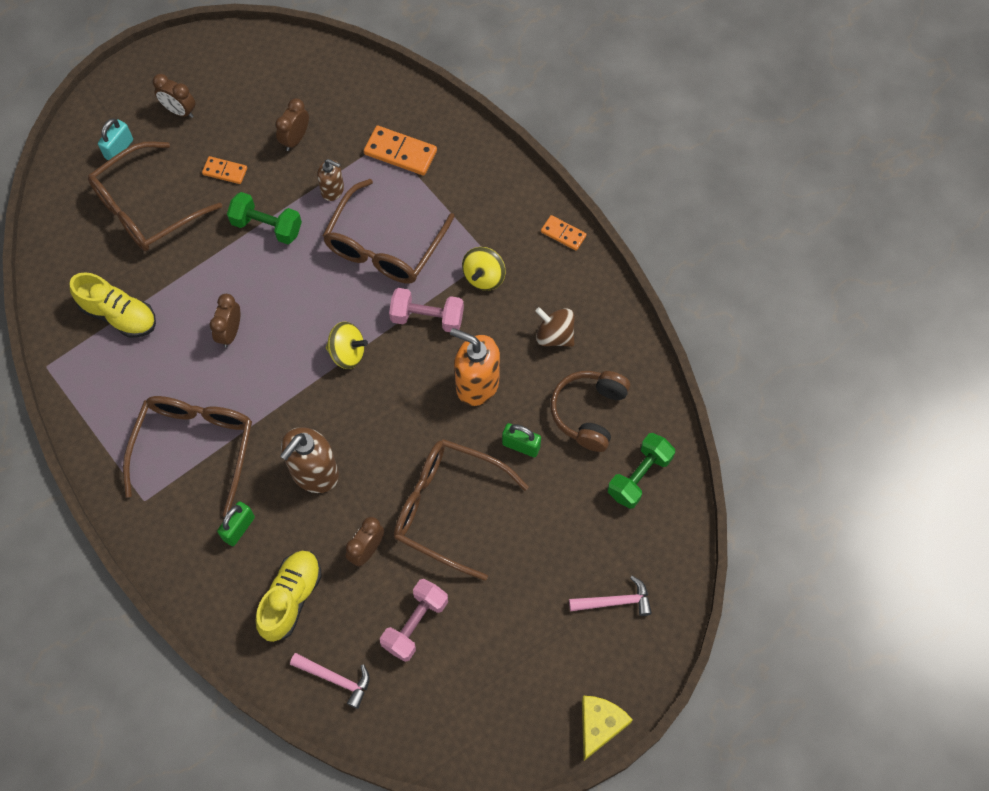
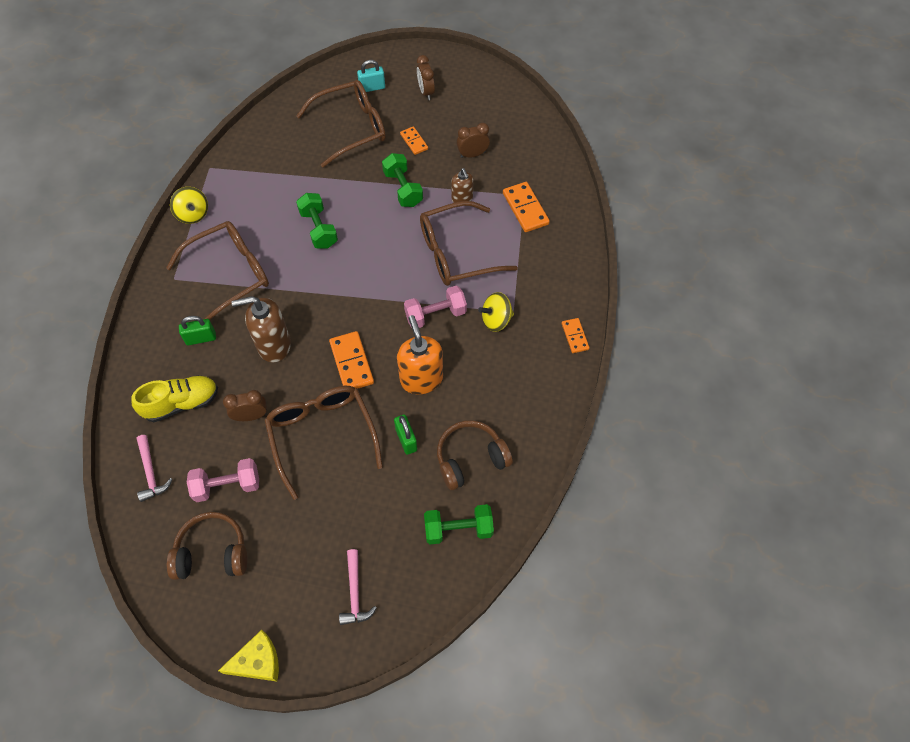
camera: 45 degrees right, 5 degrees down
yellow shoe [69,272,156,338] -> none
brown glasses [88,141,222,251] -> brown glasses turned 150 degrees clockwise [296,80,386,168]
brown clock [210,294,240,347] -> green dumbbell [296,193,338,249]
yellow spinning top [326,322,368,369] -> yellow spinning top moved to [170,187,208,224]
pink dumbbell [389,288,464,332] -> pink dumbbell turned 75 degrees counterclockwise [404,285,467,328]
brown spinning top [536,307,574,347] -> none
pink hammer [569,576,652,616] -> pink hammer turned 45 degrees clockwise [339,549,377,625]
none -> brown headphones [167,512,247,580]
none -> orange domino [329,331,374,388]

